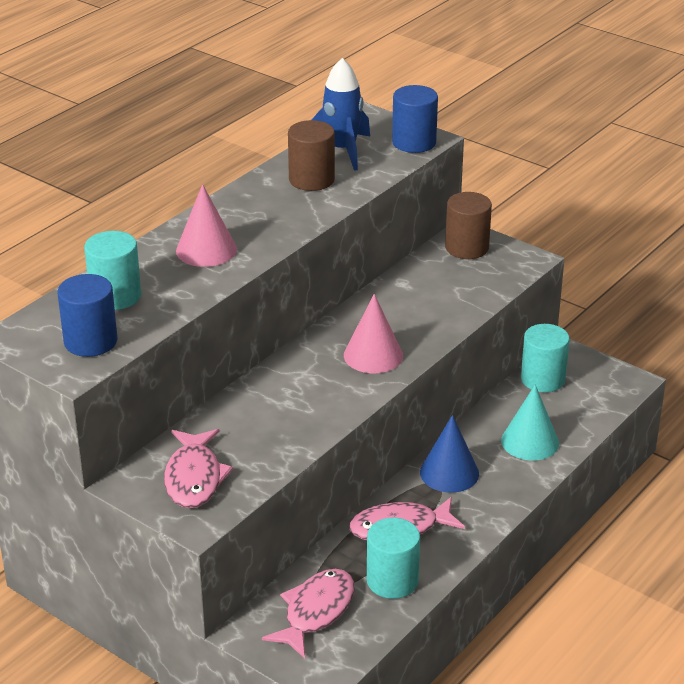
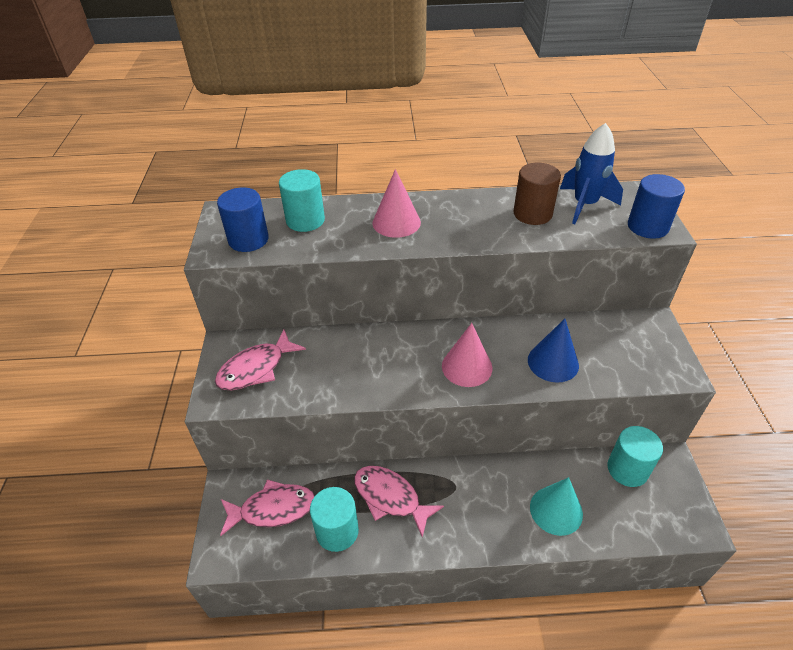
camera: 50 degrees right, 10 degrees up
blue cone [420,415,479,493] -> blue cone moved to [528,319,579,382]
brown cylinder [445,192,492,259] -> none

